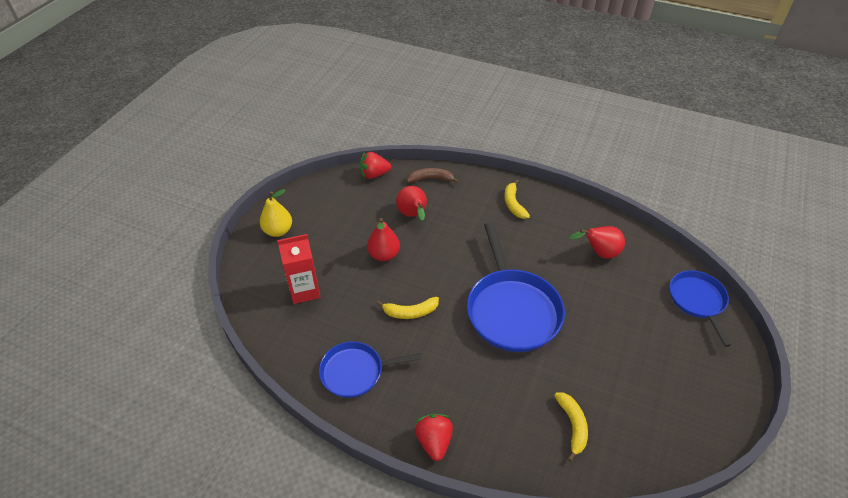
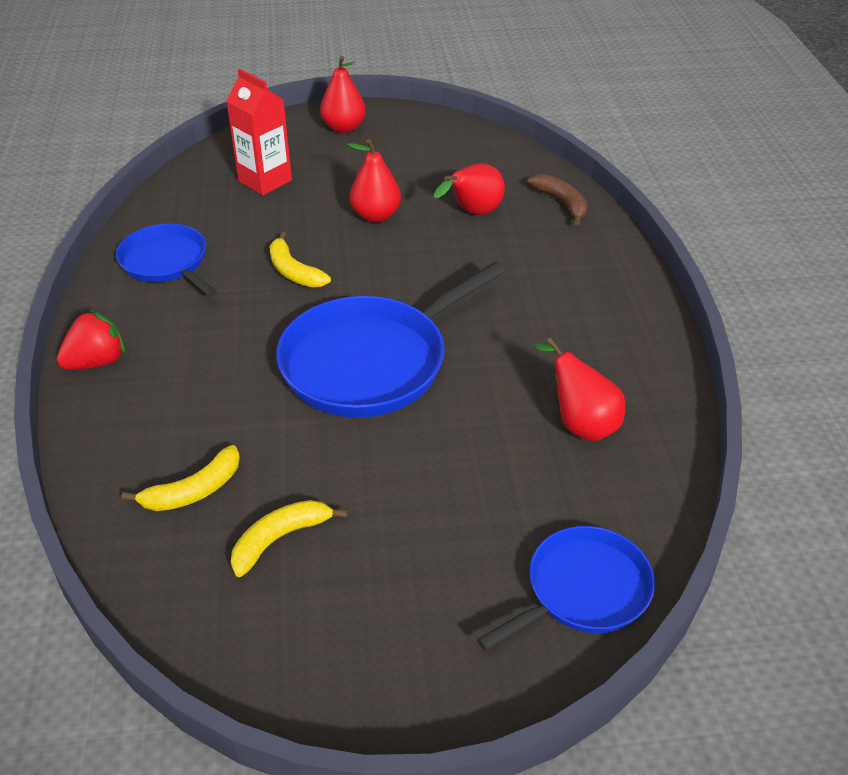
camera: 60 degrees right, 5 degrees down
yellow pear [260,189,292,237] -> red pear [320,56,366,133]
red strawberry [360,152,391,179] -> none
yellow banana [504,179,530,219] -> yellow banana moved to [231,500,347,577]

